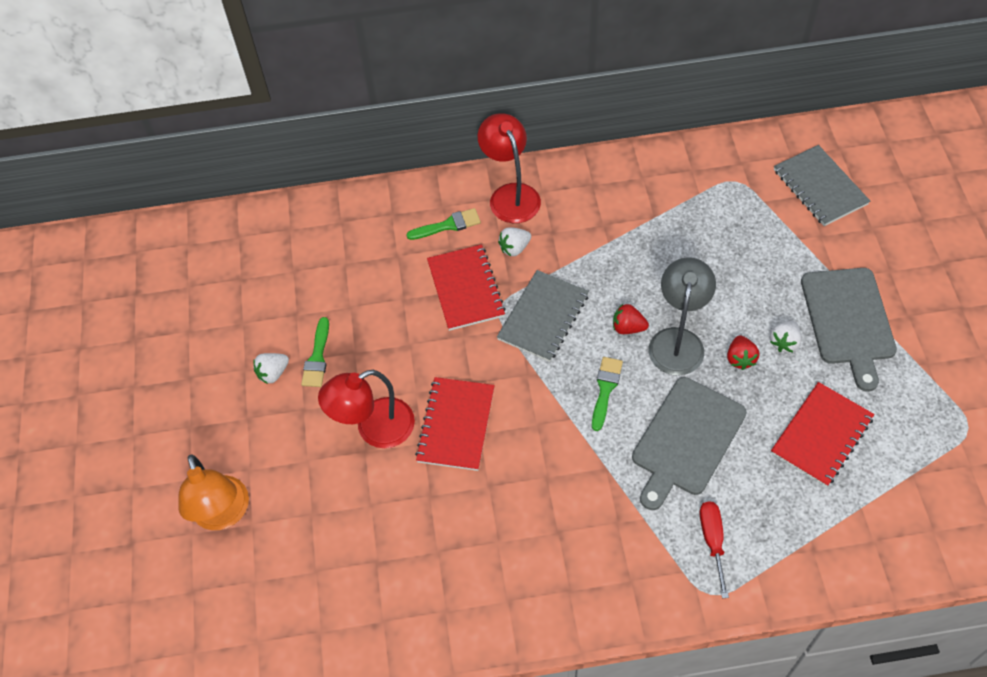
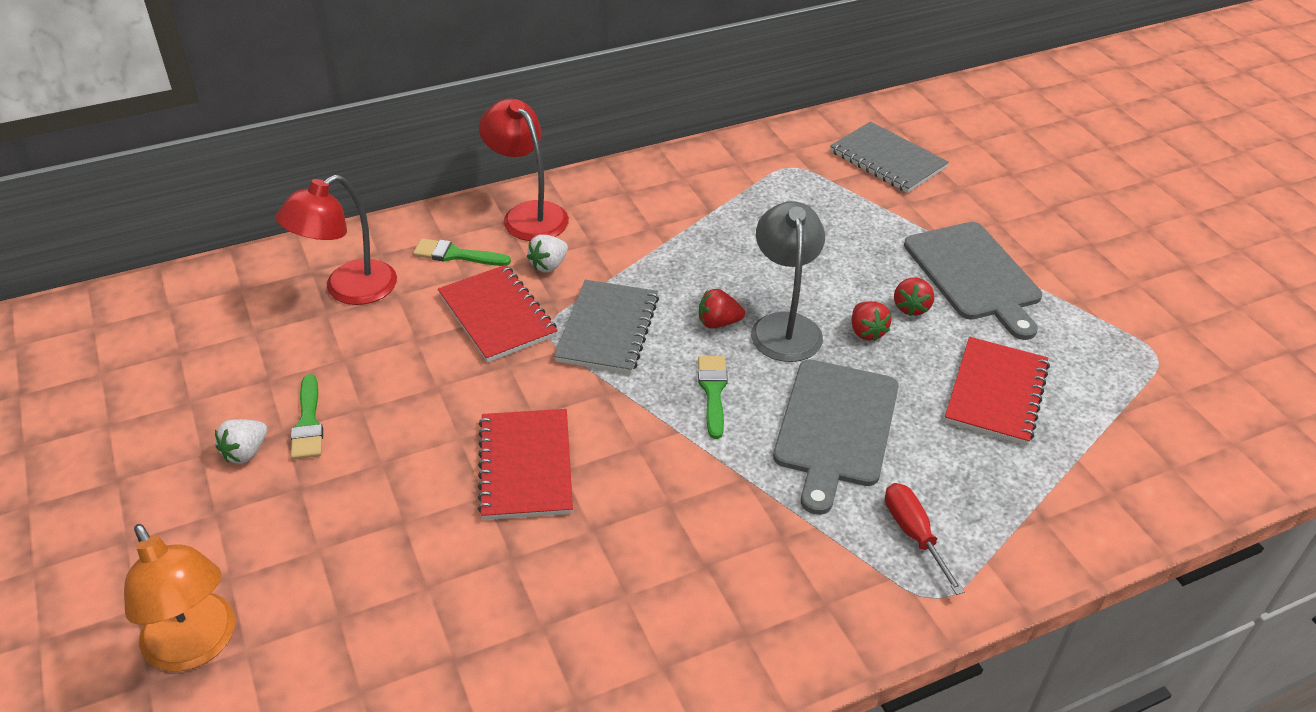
camera: 20 degrees left, 15 degrees down
red lamp [318,370,415,448] -> red lamp moved to [276,175,397,305]
green brush [406,208,481,240] -> green brush turned 135 degrees counterclockwise [413,238,511,266]
white strawberry [770,321,802,352] -> red strawberry [894,277,934,316]

